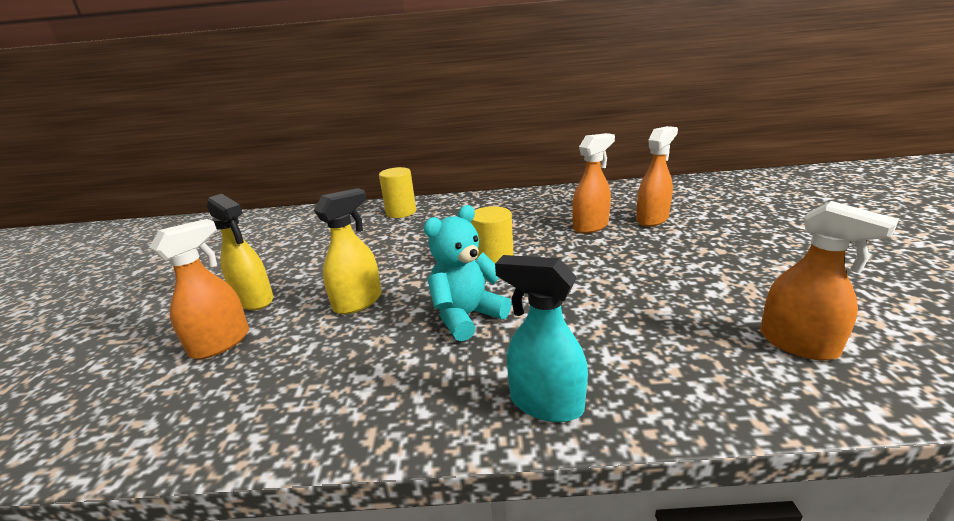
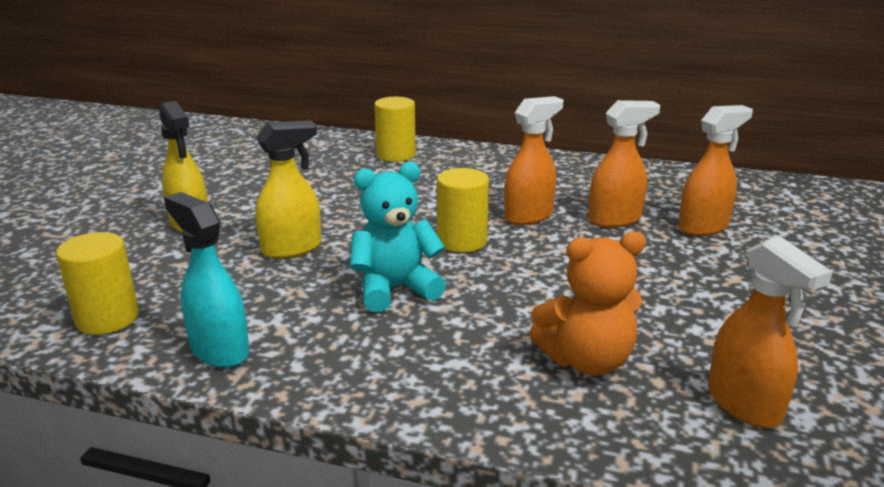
camera: 15 degrees right, 0 degrees up
orange spray bottle [150,219,249,359] -> orange spray bottle moved to [504,96,564,225]
turquoise spray bottle [495,255,588,422] -> turquoise spray bottle moved to [164,192,249,368]
none -> yellow cylinder [56,232,139,335]
none -> orange teddy bear [529,231,646,375]

